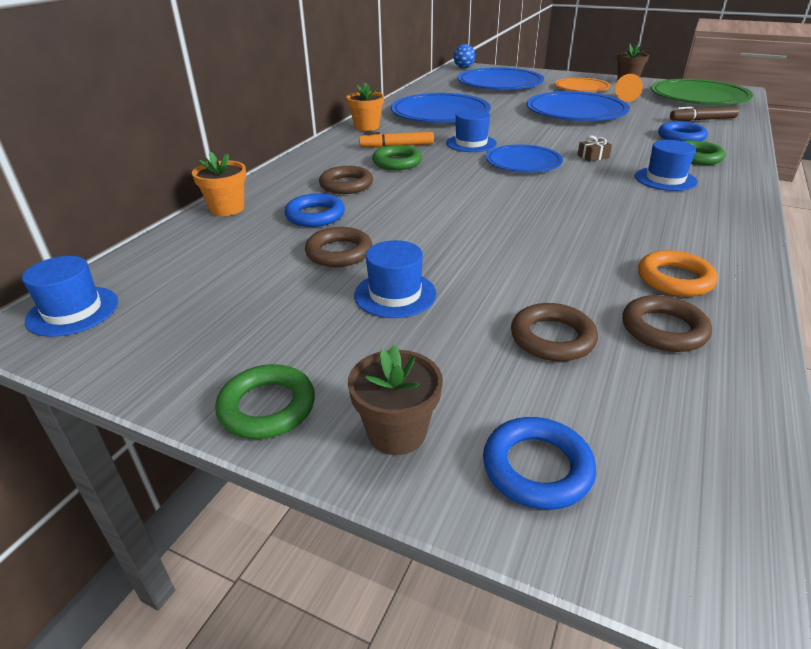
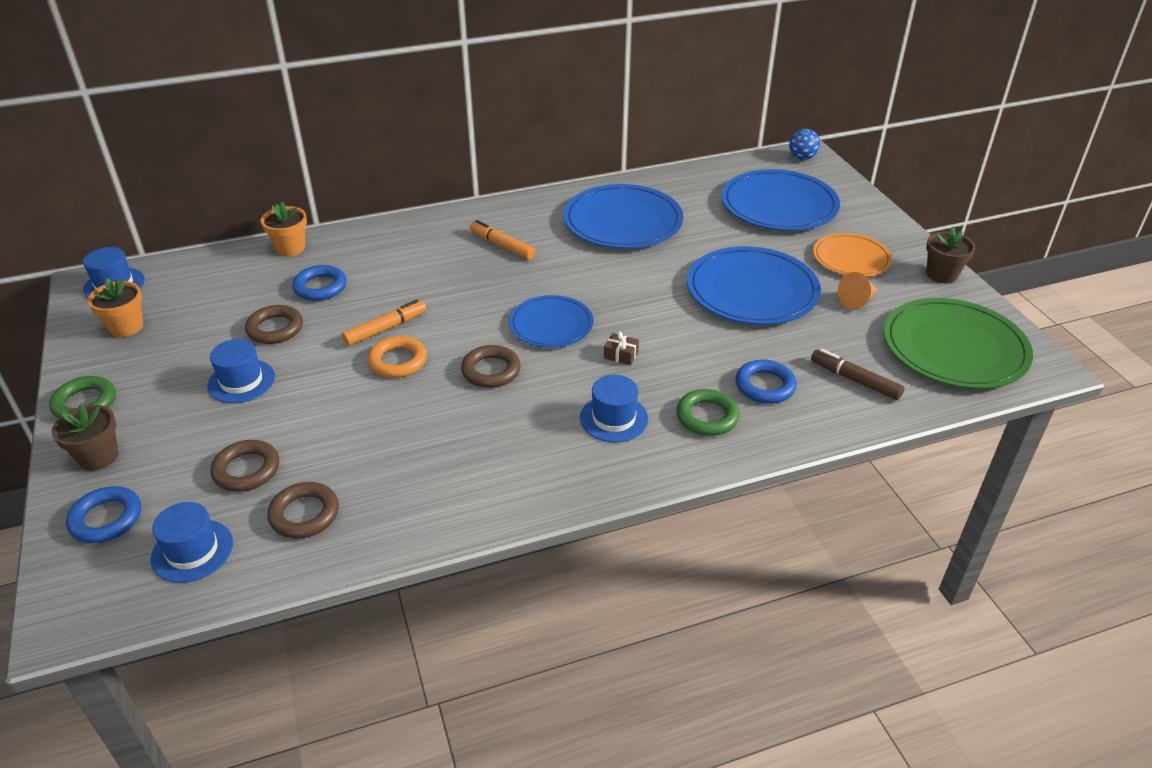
camera: 45 degrees right, 5 degrees up
brown ring [319,166,373,194] -> brown ring moved to [461,345,521,388]
orange flower pot [346,82,384,131] -> orange flower pot moved to [88,278,143,337]
green ring [372,145,422,170] -> none
blue hat [446,109,497,152] -> blue hat moved to [151,502,233,583]
orange ring [638,250,718,297] -> orange ring moved to [368,336,427,378]
none -> orange marker [342,300,426,346]

